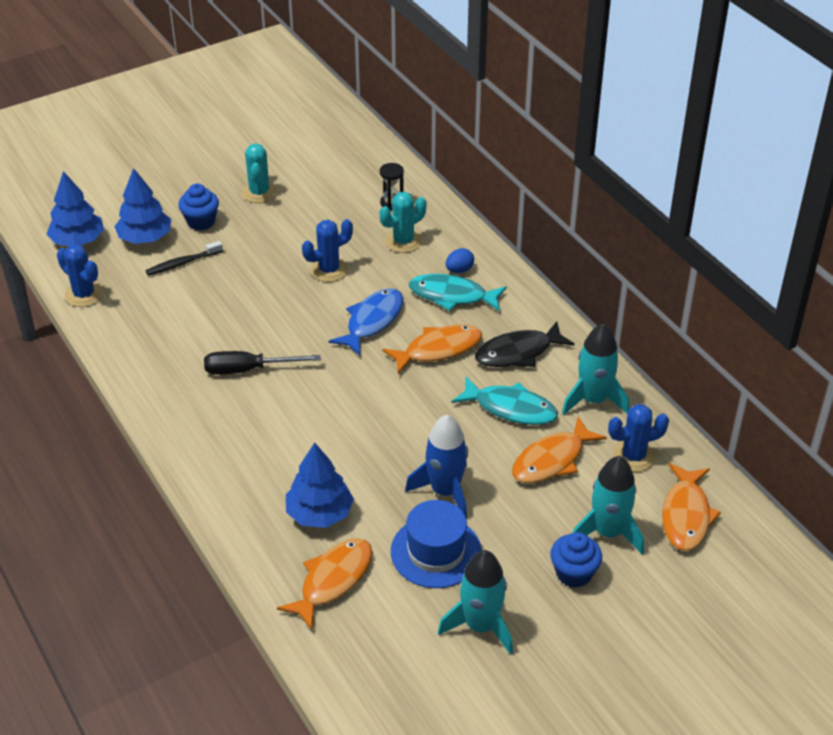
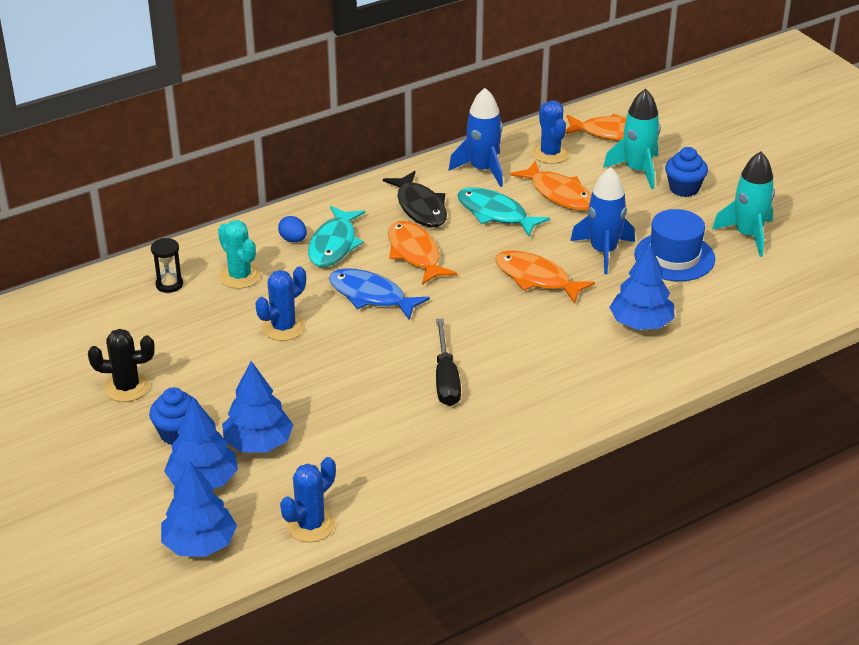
camera: 90 degrees left, 5 degrees down
black toothbrush [146,241,223,276] -> blue tree [222,361,293,453]
turquoise cactus [242,143,277,203] -> black cactus [88,329,155,402]
orange fish [277,538,372,630] -> orange fish moved to [495,250,595,304]
blue cactus [302,219,353,282] -> blue cactus turned 75 degrees clockwise [255,267,306,341]
turquoise fish [452,377,558,425] -> turquoise fish turned 75 degrees counterclockwise [457,187,550,236]
turquoise rocket [562,323,629,415] -> blue rocket [449,88,503,187]

